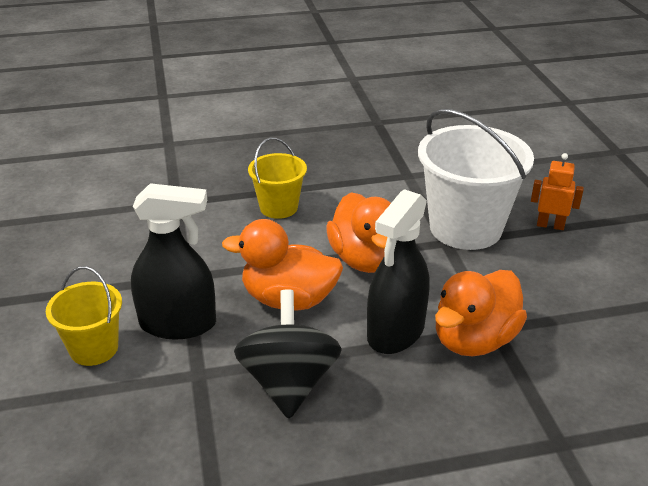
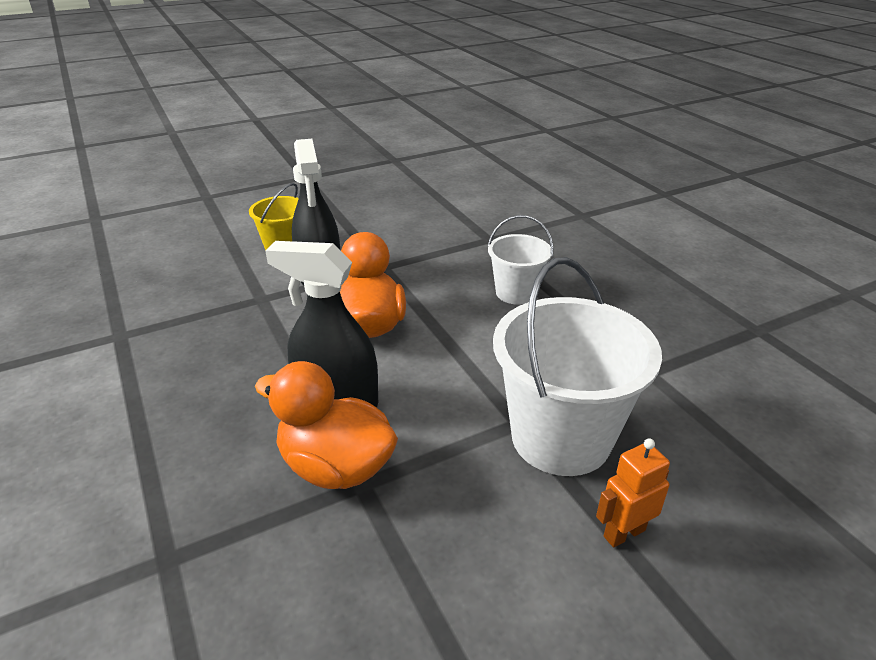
camera: 75 degrees right, 0 degrees up
black spinning top [234,290,342,419] -> none
yellow bucket [248,138,307,219] -> white bucket [488,215,553,305]
orange duck [326,192,391,273] -> none
orange robot [531,153,584,230] -> orange robot turned 120 degrees counterclockwise [596,438,670,547]

